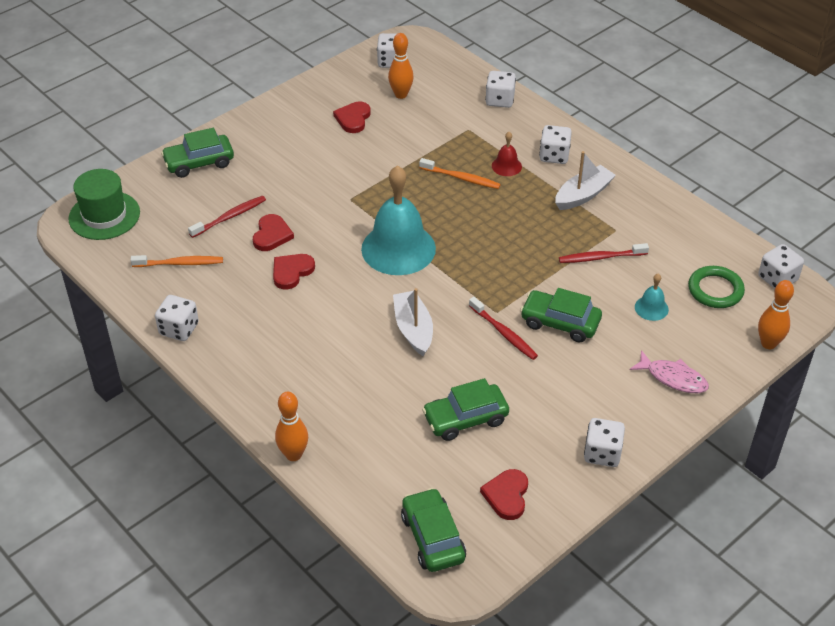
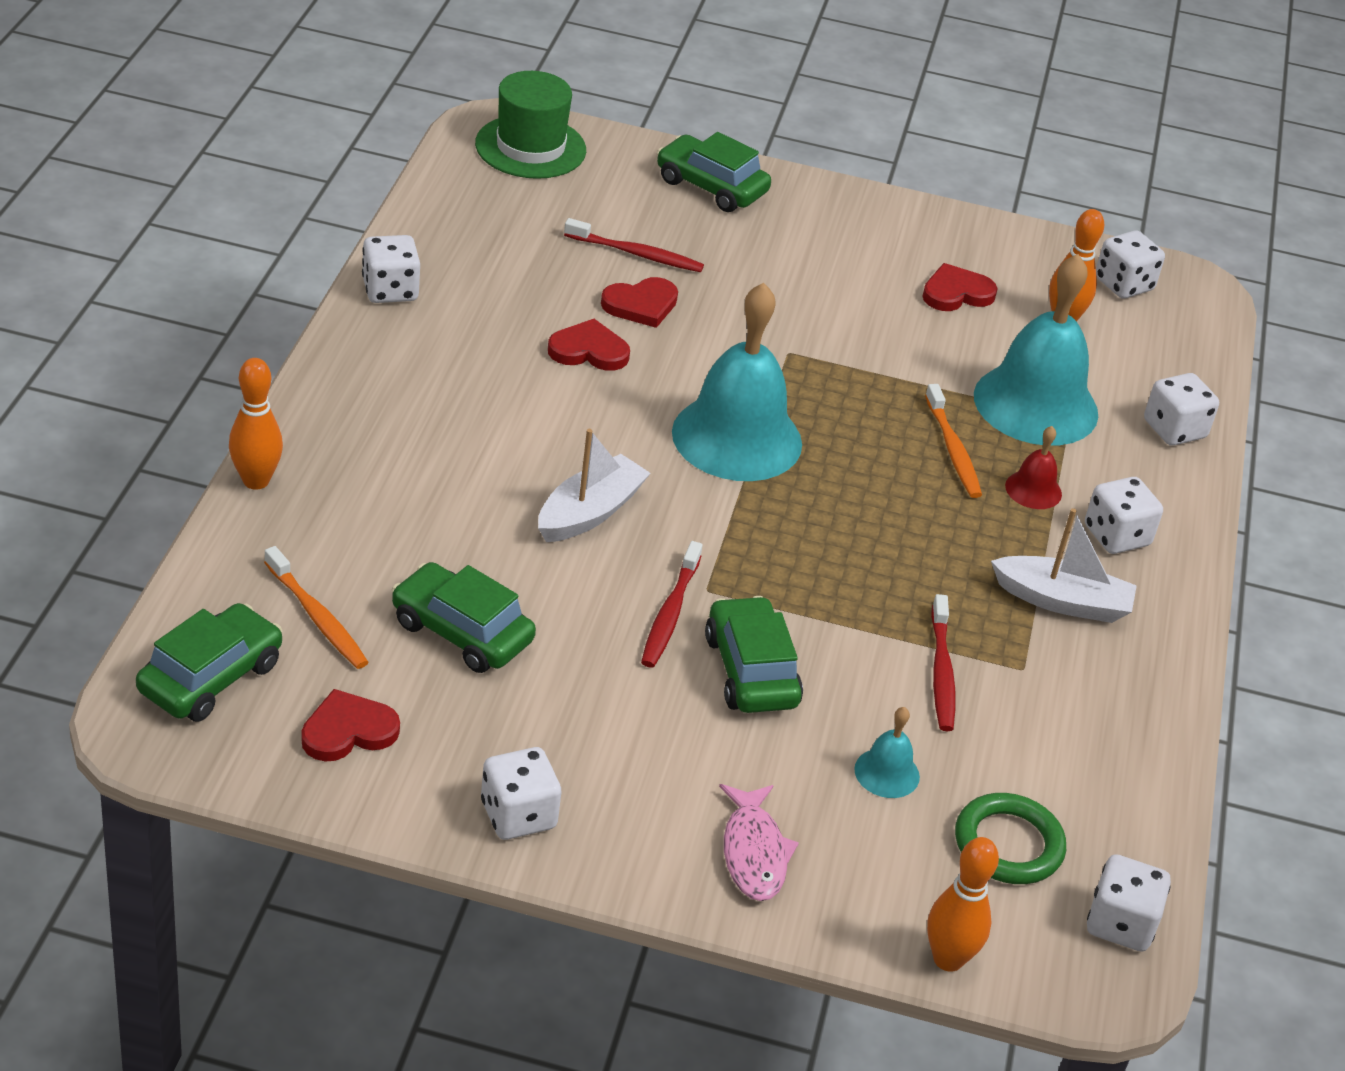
camera: 50 degrees right, 5 degrees down
orange toothbrush [130,255,223,267] -> orange toothbrush moved to [264,546,368,669]
red toothbrush [559,243,649,263] -> red toothbrush turned 135 degrees counterclockwise [931,594,955,731]
none -> turquoise bell [974,254,1098,446]

